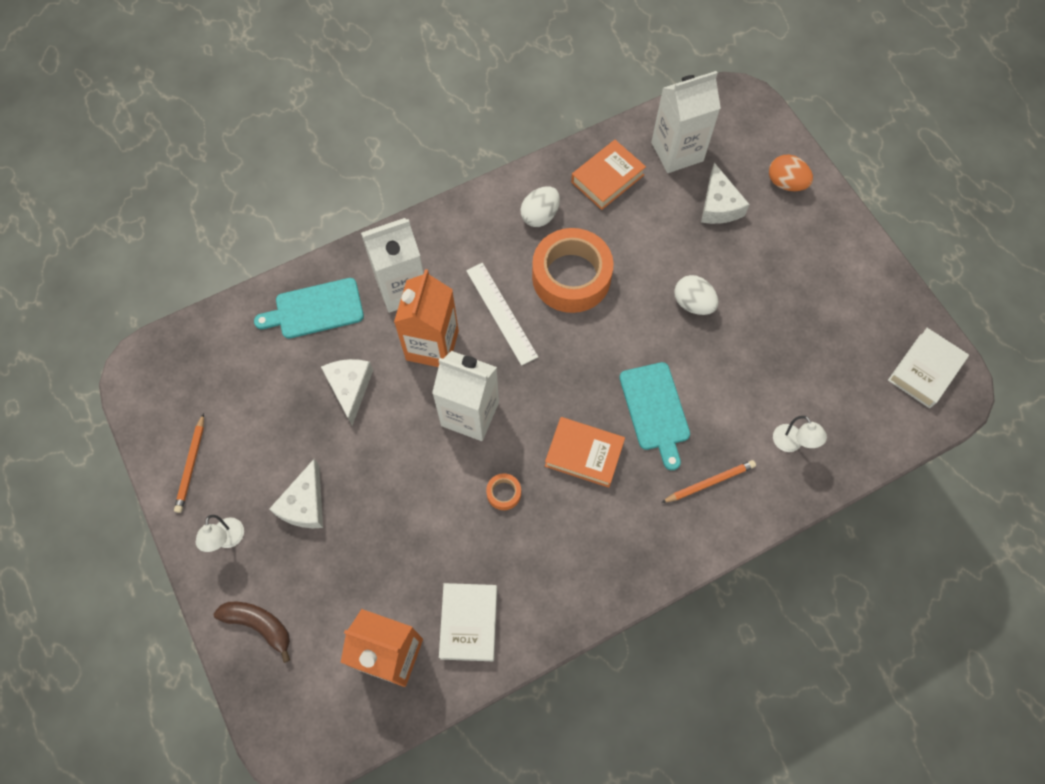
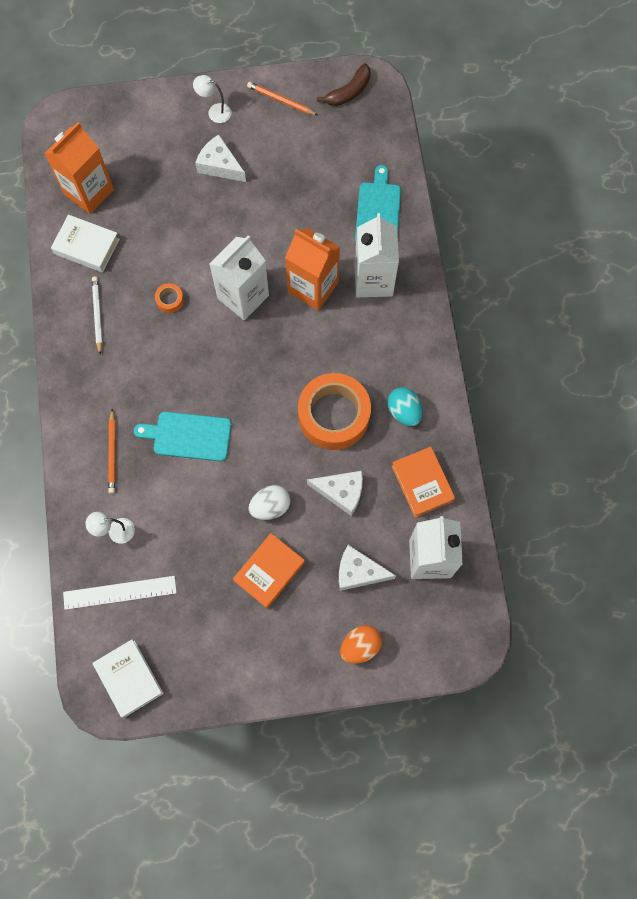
camera: 110 degrees right, 5 degrees up
brown banana [214,602,290,663] -> brown banana moved to [317,63,371,106]
white cheese [321,359,373,425] -> white cheese moved to [307,471,363,516]
white ruler [466,263,538,366] -> white ruler moved to [63,576,177,610]
white egg [520,186,560,227] -> turquoise egg [388,387,422,426]
orange book [545,417,625,488] -> orange book moved to [233,533,305,608]
none -> white pencil [92,276,102,354]

